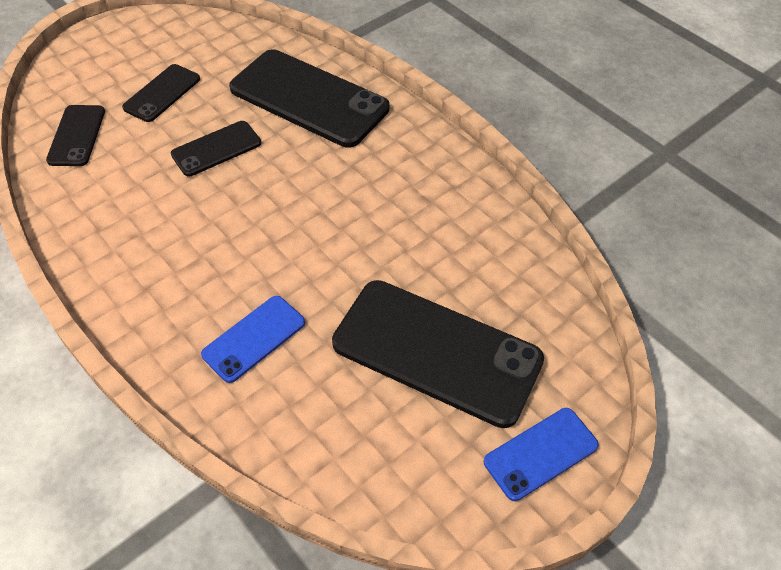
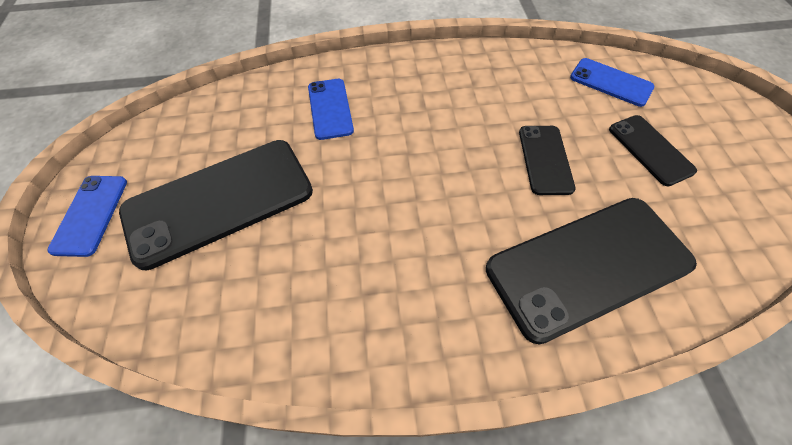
camera: 125 degrees right, 5 degrees up
black phone [46,105,105,166] -> blue phone [570,58,654,107]

